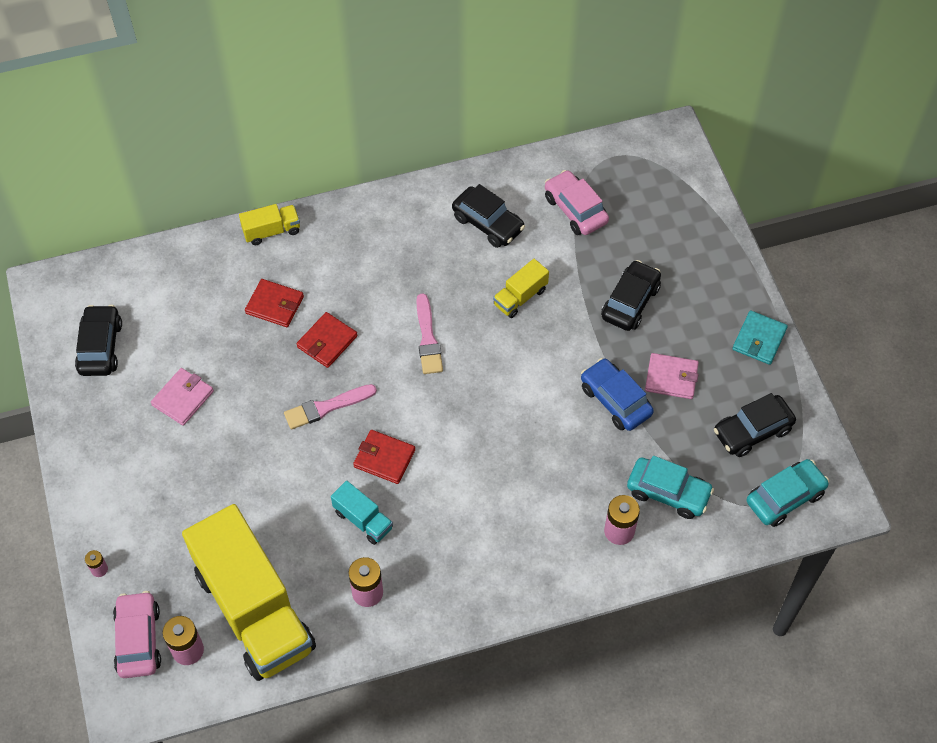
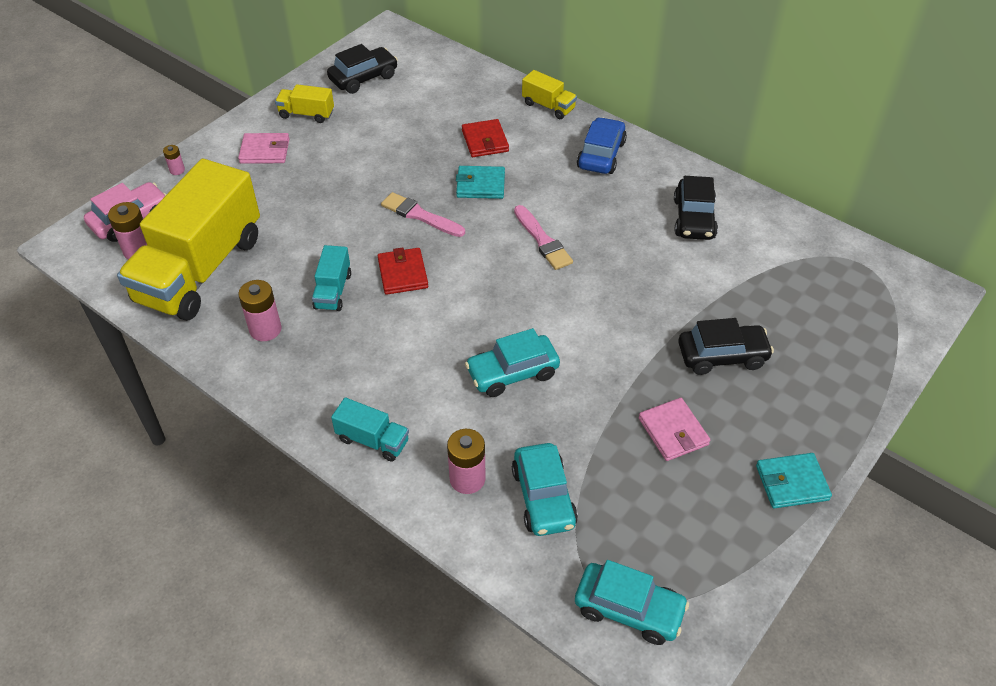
camera: 55 degrees right, 10 degrees down
pink wallet [151,368,214,426] -> pink wallet moved to [238,133,290,164]
red wallet [297,312,358,368] -> turquoise wallet [456,166,505,199]
pink brush [416,293,443,374] -> pink brush turned 75 degrees counterclockwise [514,205,573,270]
yellow truck [493,259,549,318] -> yellow truck moved to [275,84,334,123]
pink car [545,170,609,235] -> none
blue car [581,358,654,431] -> blue car moved to [577,117,627,174]
black car [714,393,796,457] -> none
none -> turquoise truck [331,398,409,462]
none -> turquoise car [465,328,560,397]

